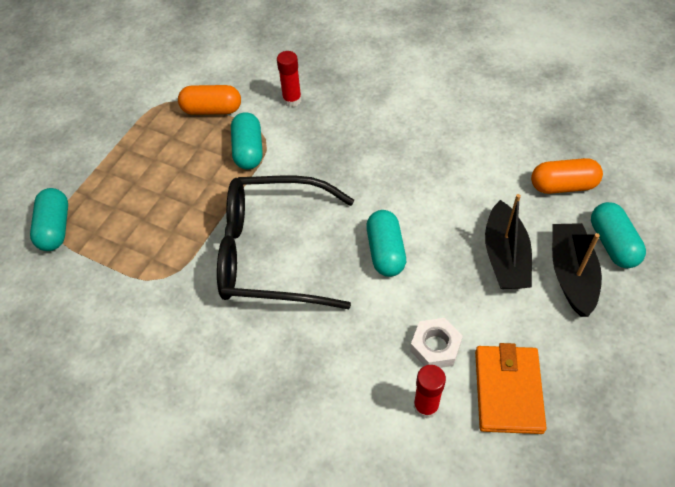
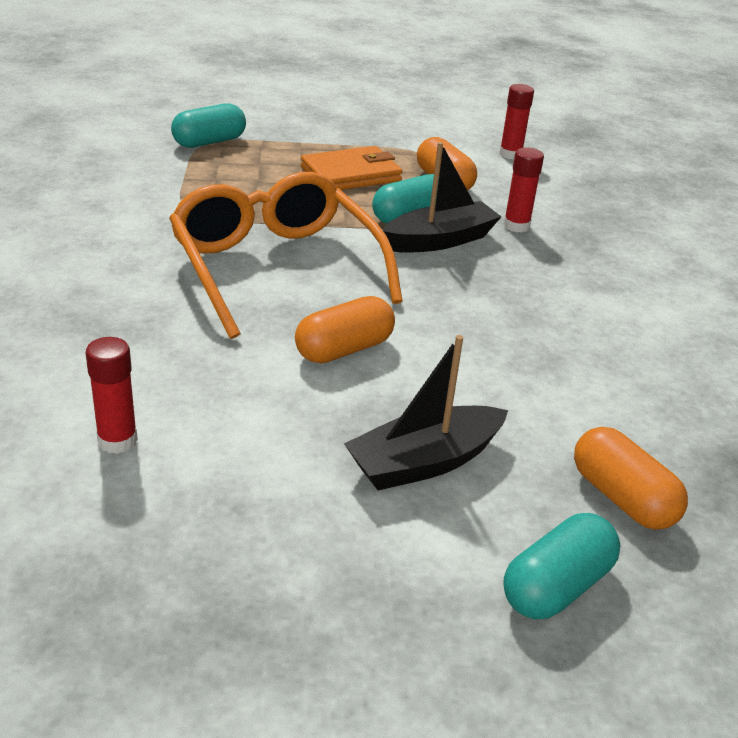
camera: 55 degrees right, 20 degrees down
black glasses [217,175,354,309] -> orange glasses [169,172,403,339]
turquoise capsule [366,210,406,277] -> orange capsule [295,296,395,363]
white nut [410,318,463,368] -> none
orange wallet [475,343,546,434] -> orange wallet moved to [301,146,403,190]
black boat [552,223,602,317] -> black boat moved to [383,142,502,253]
none -> red glue stick [499,84,534,159]

